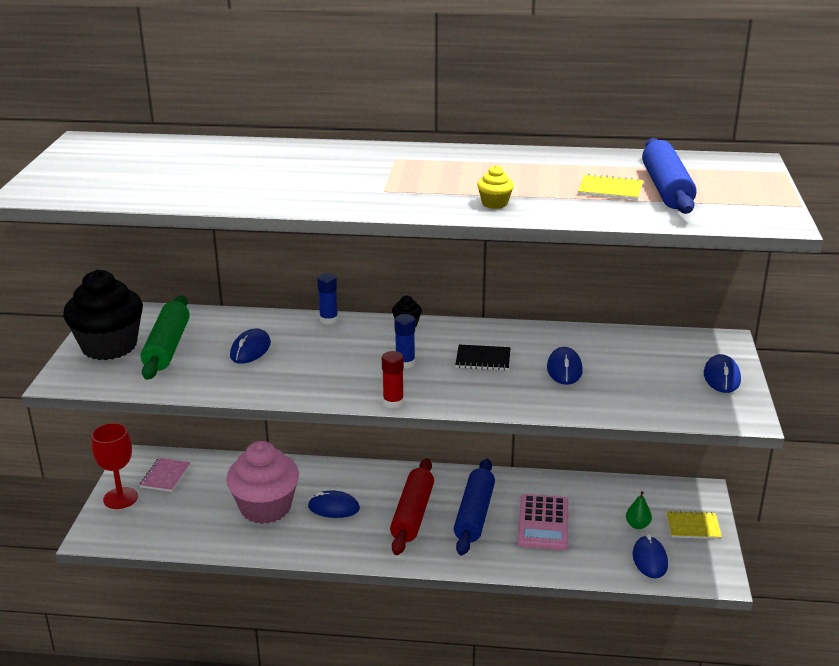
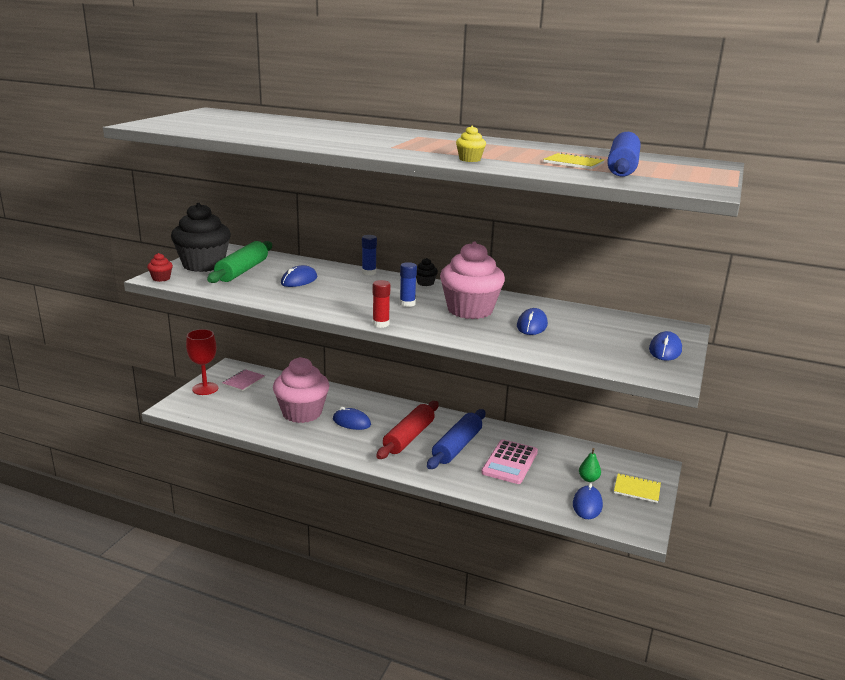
camera: 15 degrees right, 5 degrees down
black notebook [455,345,511,371] -> pink cupcake [440,242,505,319]
none -> red cupcake [147,253,173,282]

